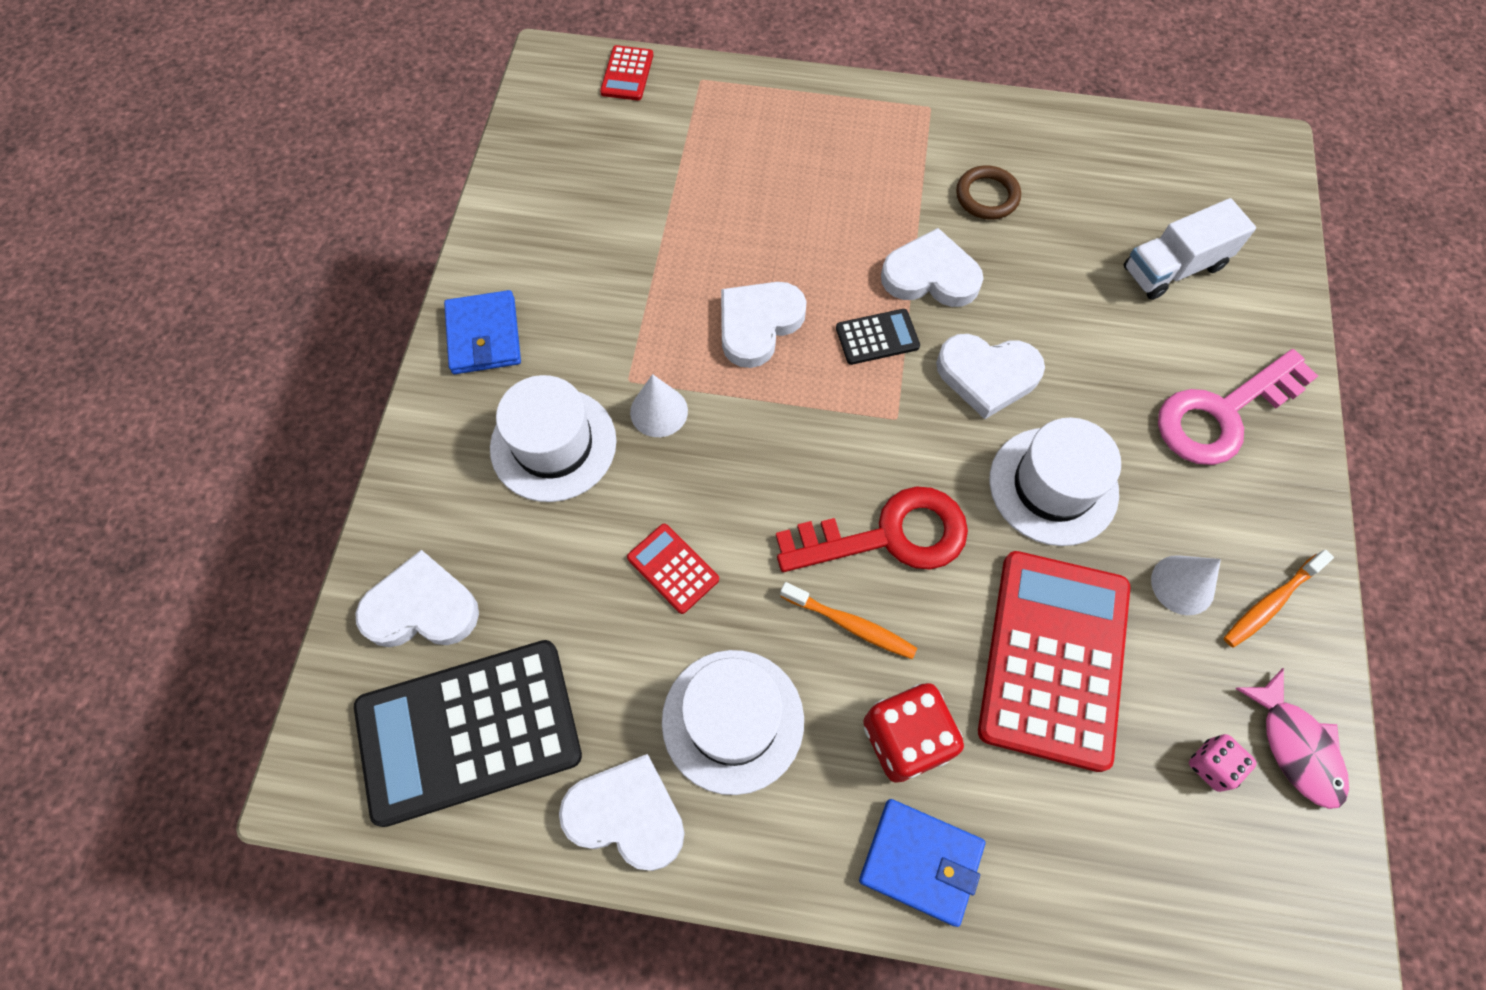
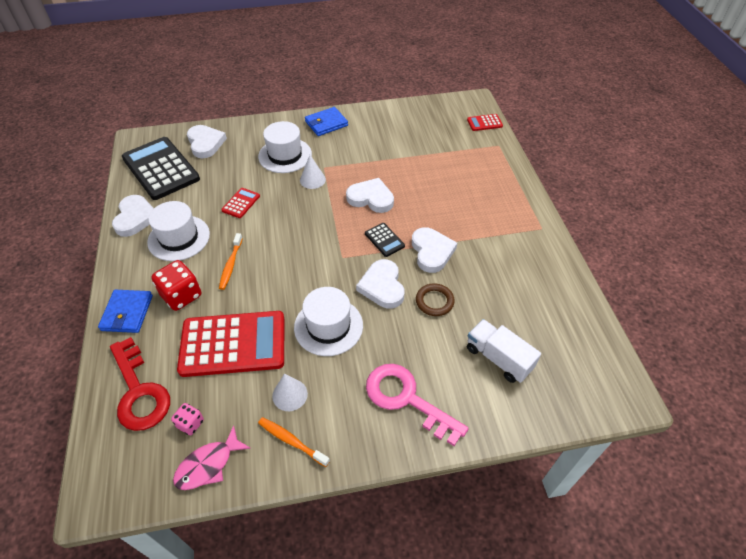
camera: 70 degrees right, 15 degrees down
red key [776,486,968,572] -> red key moved to [110,337,170,431]
brown ring [956,165,1021,219] -> brown ring moved to [416,283,455,316]

